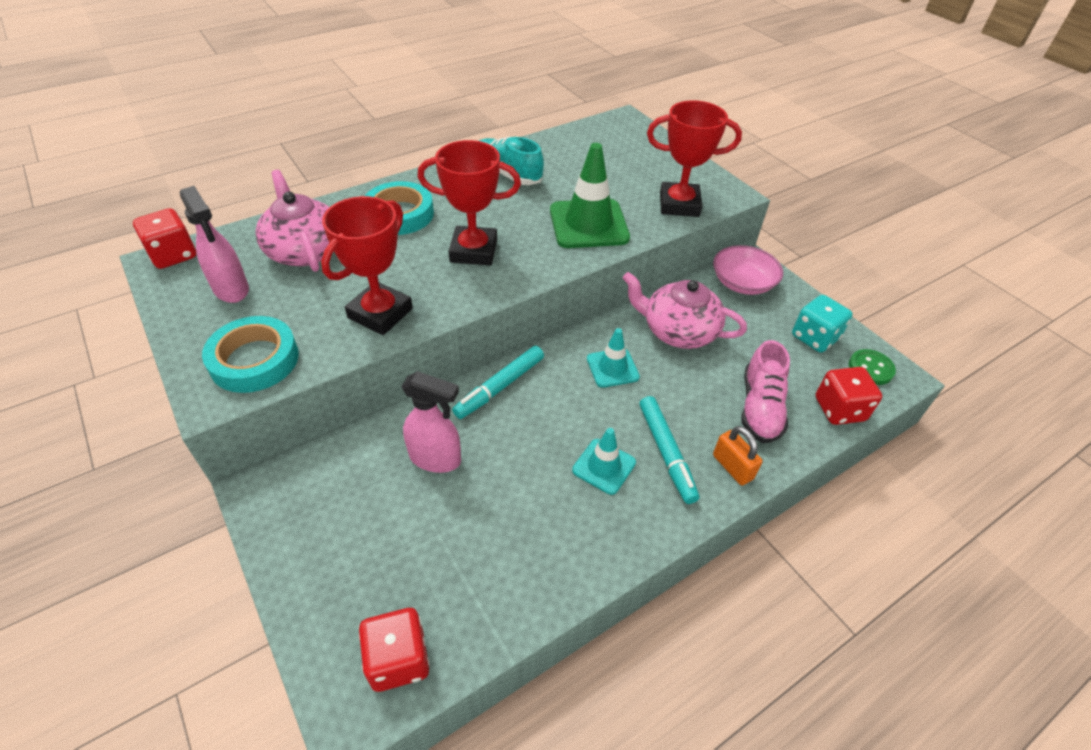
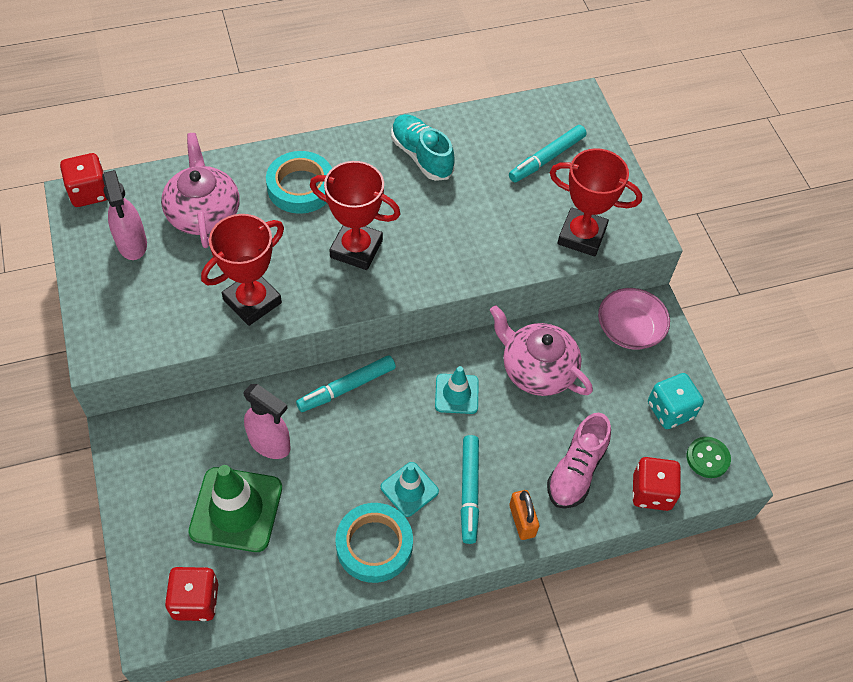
camera: 15 degrees right, 10 degrees up
turquoise tape [202,316,299,393] -> turquoise tape moved to [335,503,413,583]
green traffic cone [550,143,630,248] -> green traffic cone moved to [188,465,282,552]
none -> turquoise marker [509,125,586,182]

